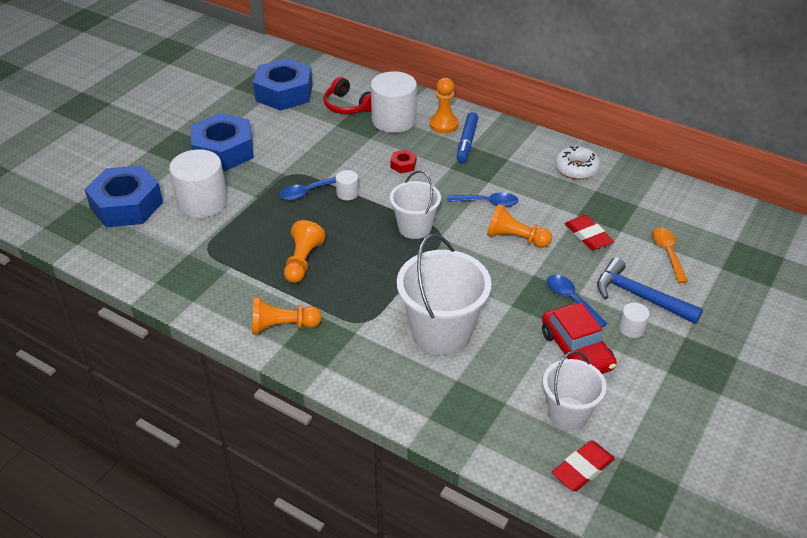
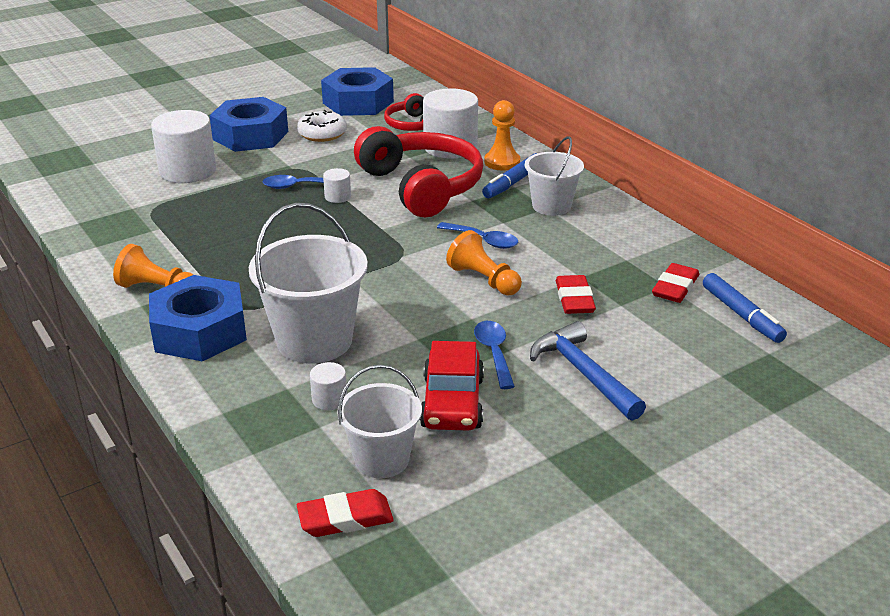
camera: 25 degrees right, 10 degrees down
blue nut [84,165,163,227] -> blue nut moved to [149,275,247,361]
orange pawn [284,220,326,283] -> none
red nut [390,150,417,173] -> red headphones [354,126,483,217]
white bucket [390,170,441,239] -> white bucket moved to [525,136,584,216]
white donut [555,146,601,179] -> white donut moved to [297,110,347,142]
white cylinder [619,303,650,338] -> white cylinder moved to [310,362,347,410]
orange spoon [652,228,688,283] -> none
none -> red eraser [652,263,699,303]
none -> blue marker [703,273,787,343]

